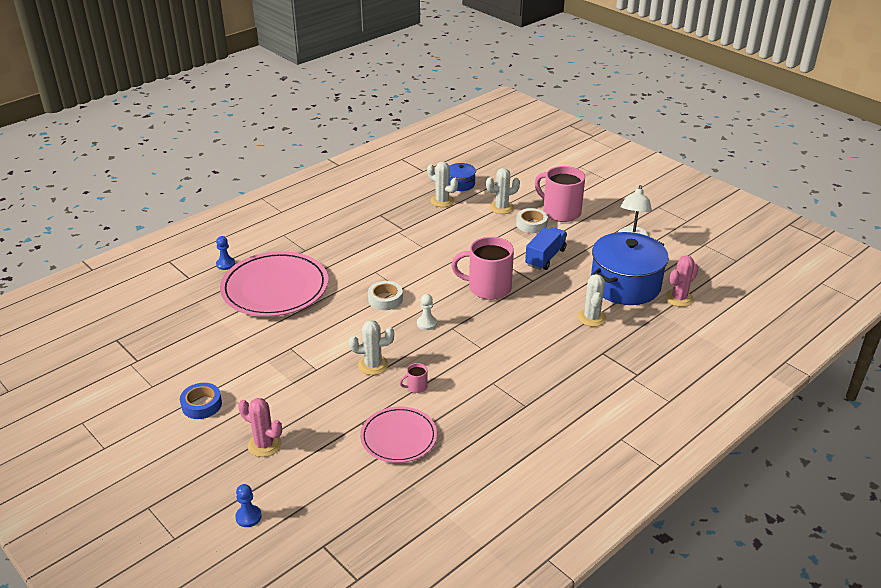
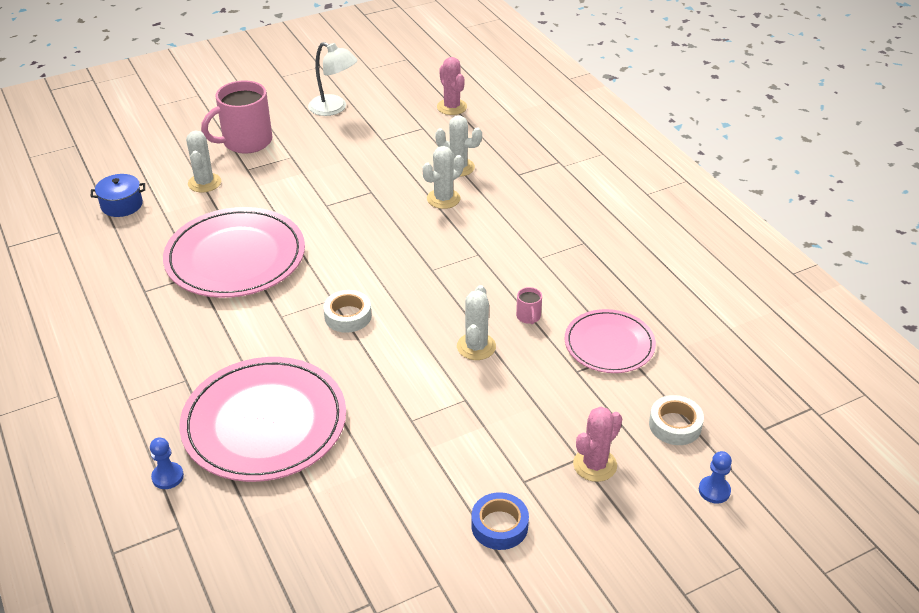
camera: 75 degrees left, 5 degrees up
white pawn [417,294,437,330] -> none
white cactus [427,162,458,207] -> white cactus moved to [422,146,464,209]
pink mug [451,237,514,300] -> none
white tape [516,208,548,233] -> white tape moved to [649,395,704,445]
blue truck [525,227,567,270] -> none
blue pot [591,232,669,305] -> none
none -> pink plate [163,207,305,298]

